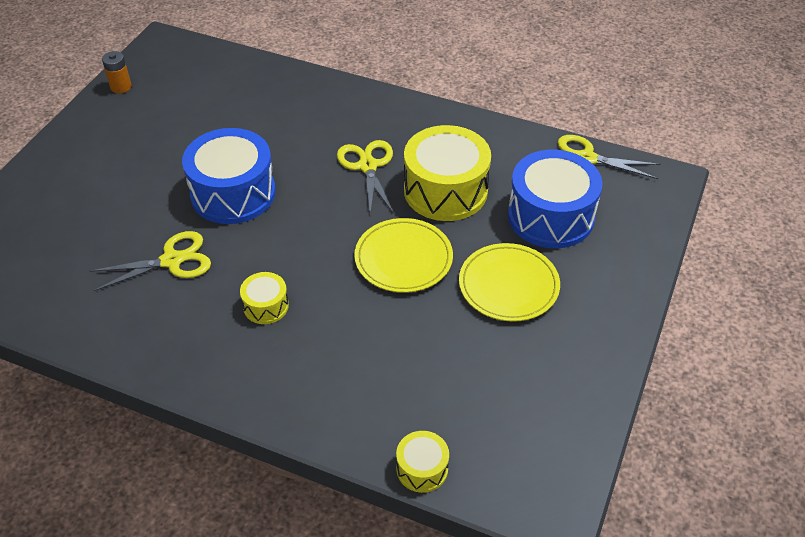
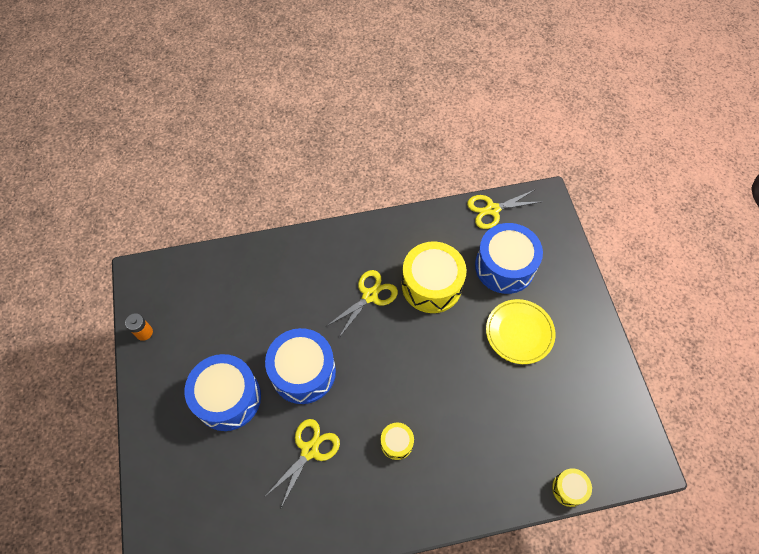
camera: 35 degrees left, 15 degrees up
yellow scissors [337,140,394,215] -> yellow scissors turned 90 degrees clockwise [327,270,398,337]
yellow plate [354,218,453,293] -> none
none -> blue drum [185,354,261,431]

